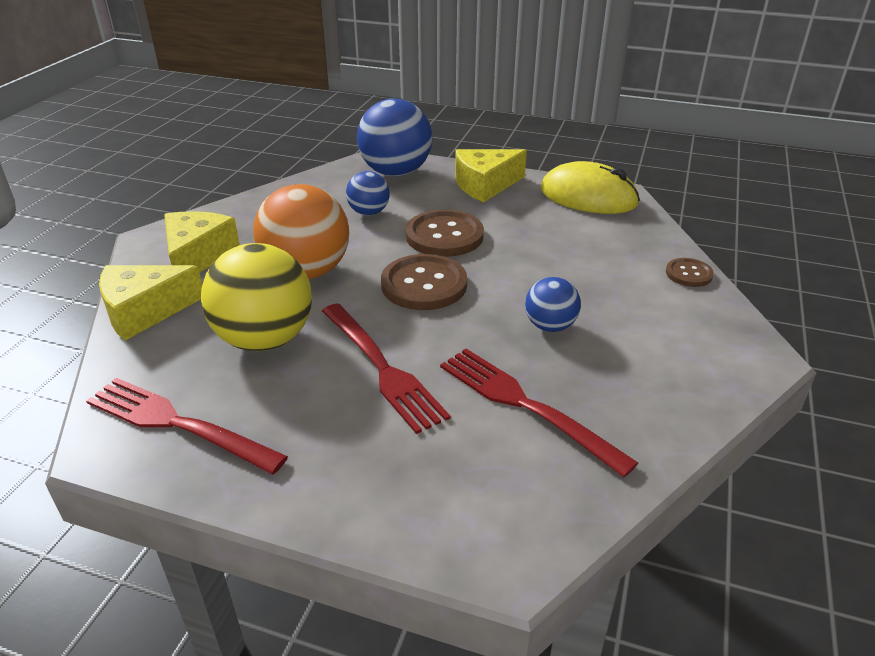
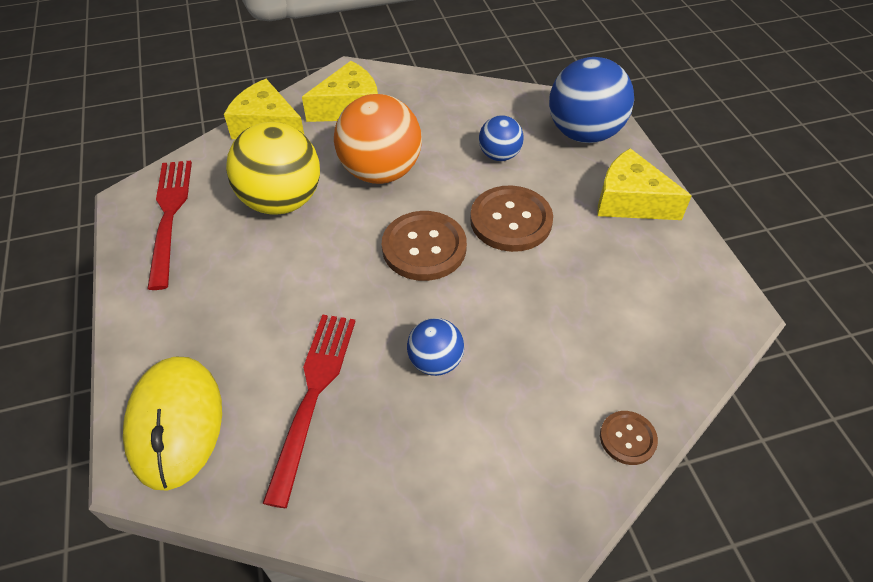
camera: 55 degrees right, 15 degrees up
red fork [322,303,451,434] -> none
yellow mouse [540,161,640,214] -> yellow mouse moved to [123,357,222,491]

